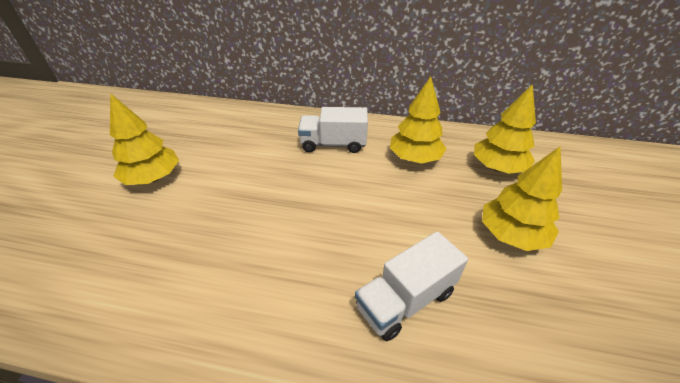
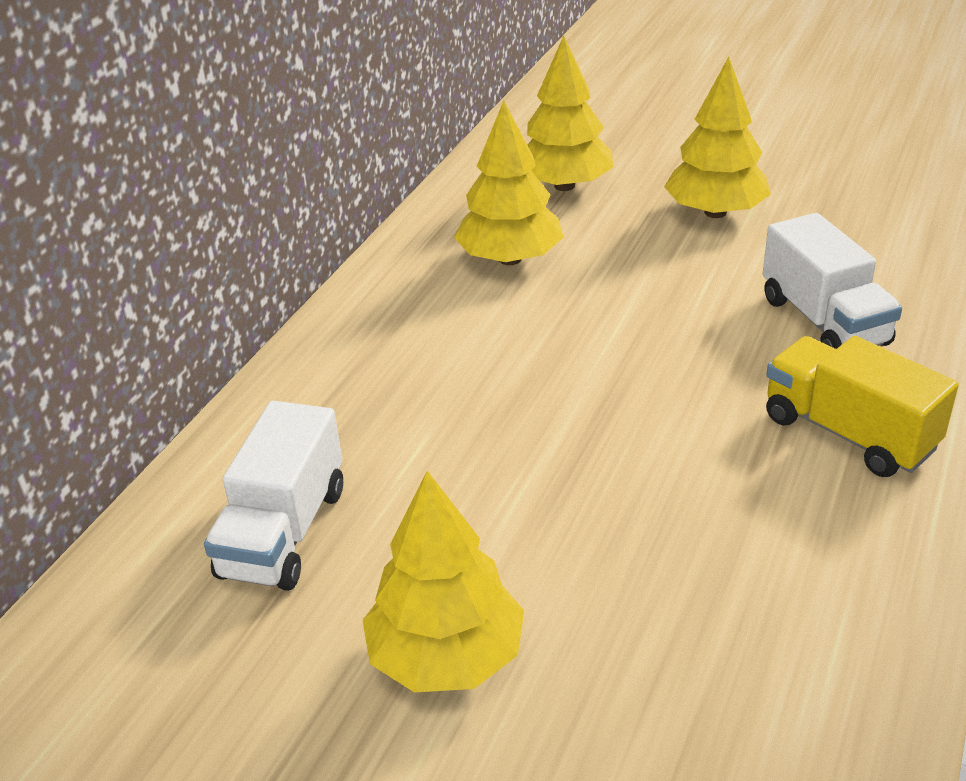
camera: 75 degrees left, 5 degrees down
white truck [298,107,368,153] -> white truck moved to [204,401,343,591]
none -> yellow truck [766,336,959,477]

